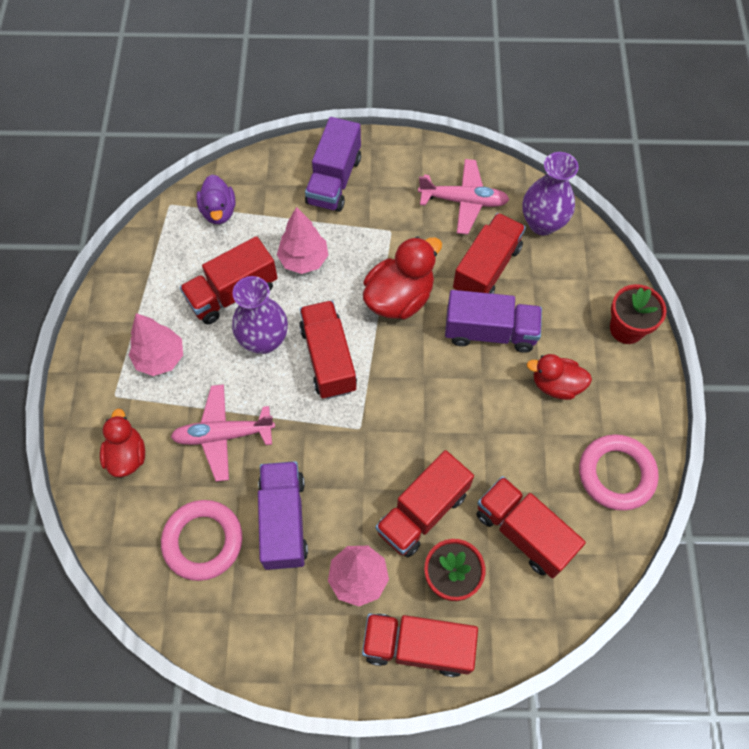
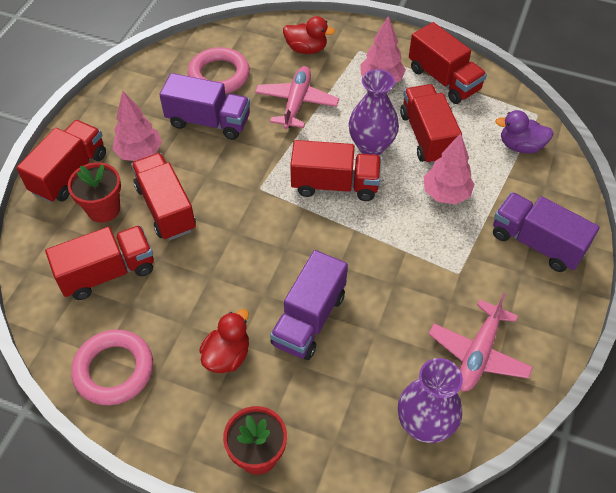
camera: 110 degrees right, 10 degrees down
red duck [363,236,442,319] -> none
red truck [453,213,526,294] -> red truck moved to [409,22,487,104]

